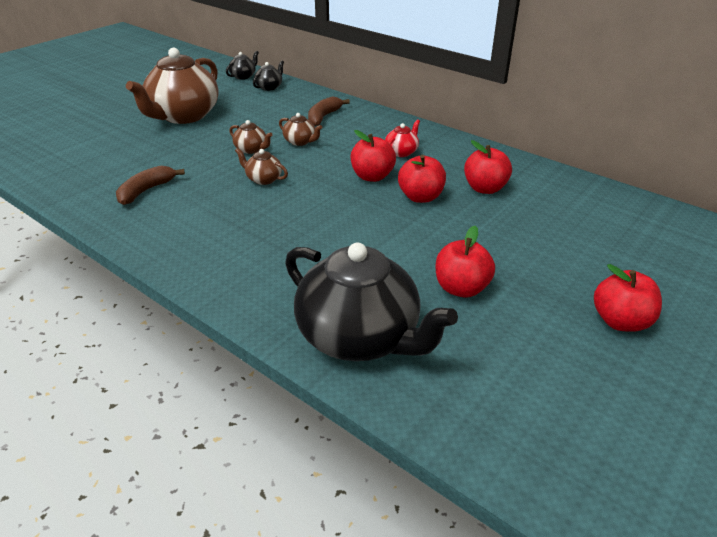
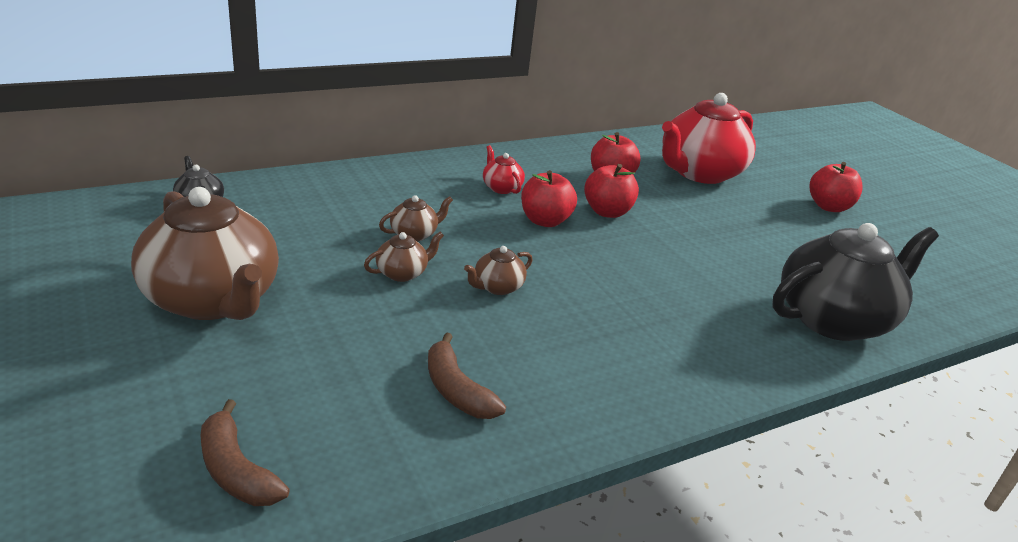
camera: 70 degrees left, 5 degrees down
black teapot [226,51,259,80] -> none
brown banana [308,96,350,126] -> brown banana moved to [201,399,290,506]
red apple [436,226,495,298] -> none
none -> red teapot [662,93,756,184]

